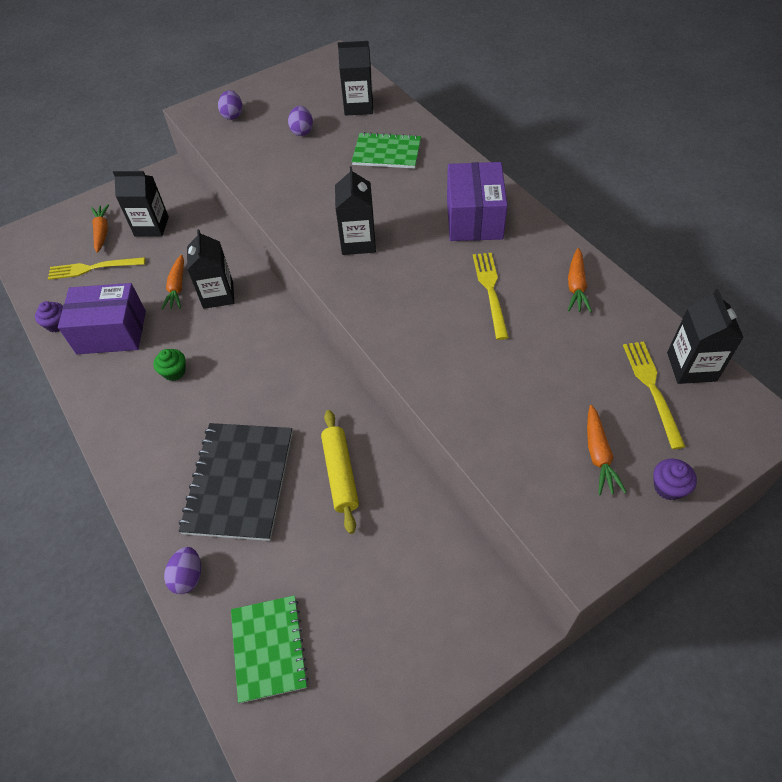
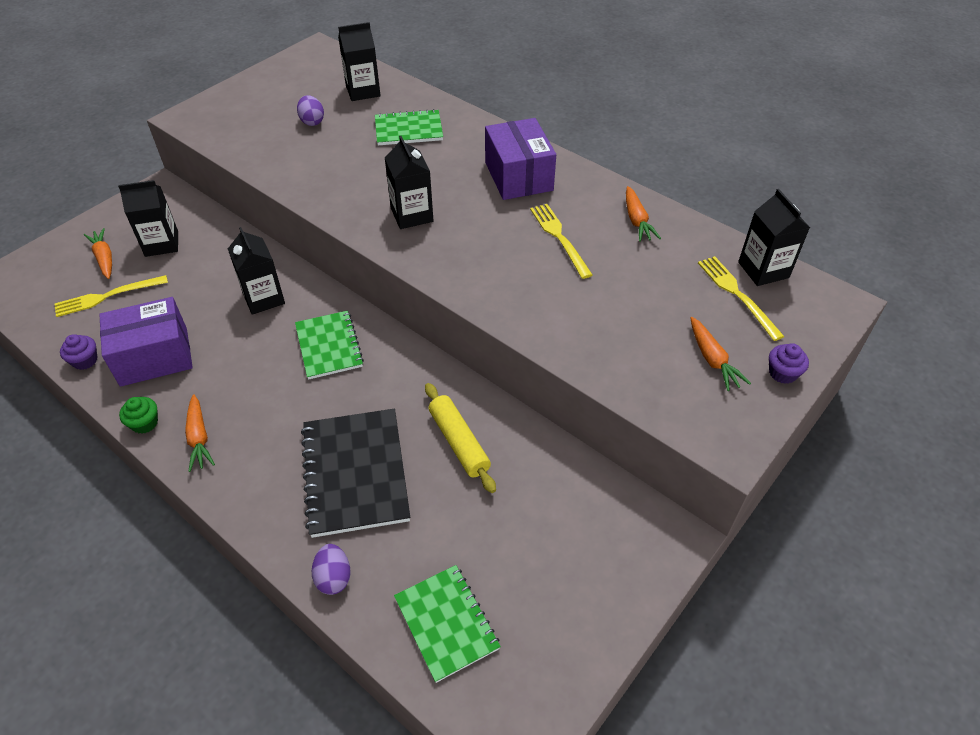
camera: 20 degrees left, 5 degrees down
green cupcake [153,349,185,381] -> green cupcake moved to [119,397,158,434]
orange carrot [161,254,184,310] -> orange carrot moved to [185,395,215,472]
purple egg [218,90,242,120] -> none
none -> green notebook [295,311,364,380]

